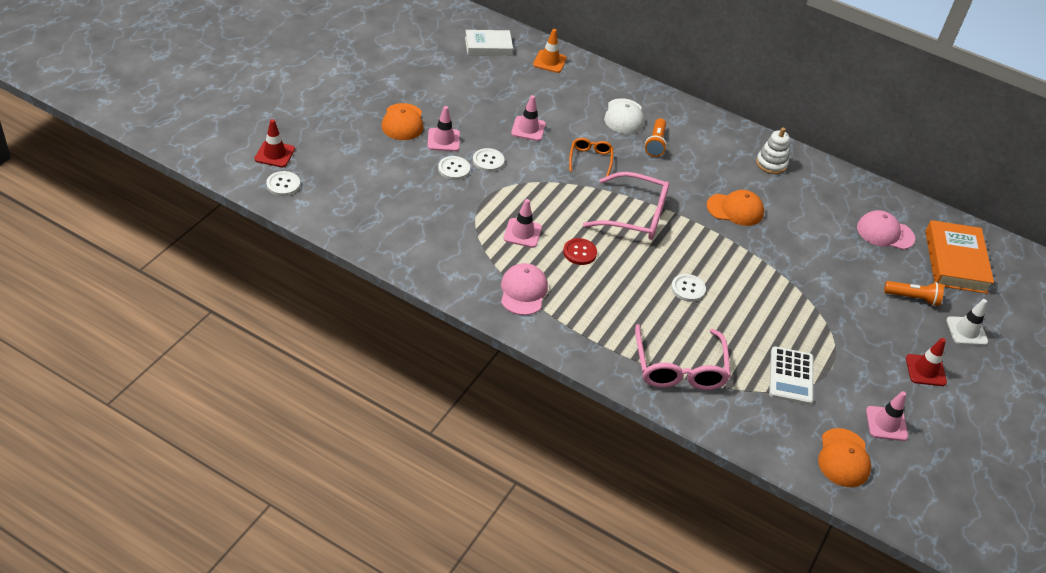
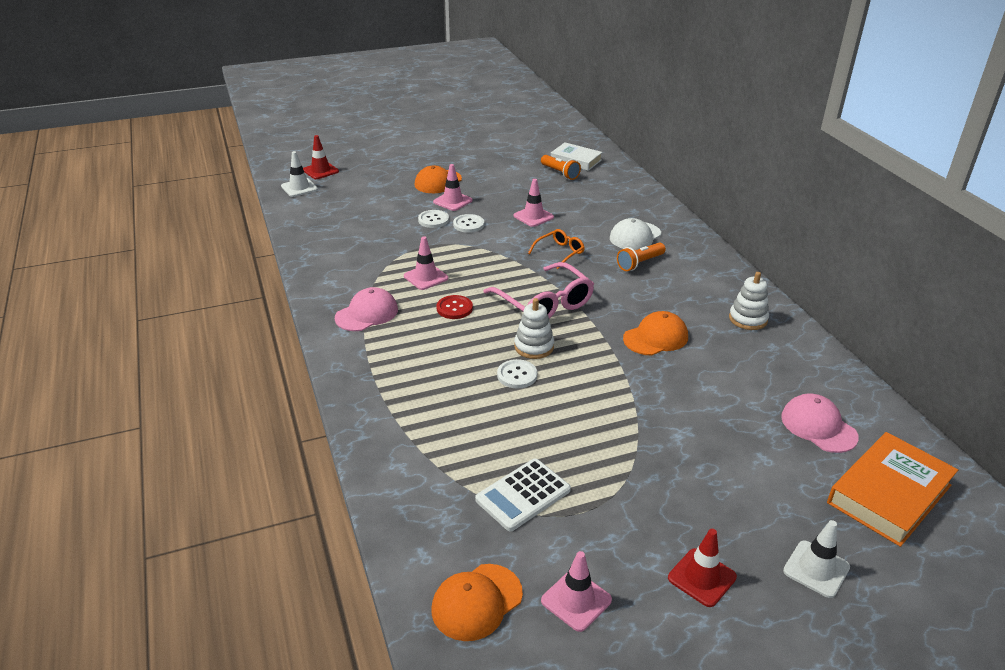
camera: 45 degrees right, 10 degrees down
white button [266,171,300,196] -> white traffic cone [281,151,318,197]
orange traffic cone [533,29,567,73] -> none
pink glasses [635,324,731,390] -> none
orange cap [707,190,764,226] -> orange cap turned 75 degrees counterclockwise [623,311,688,356]
orange flashlight [884,281,944,306] -> orange flashlight moved to [541,155,581,180]
none -> white stacking toy [514,298,554,359]

